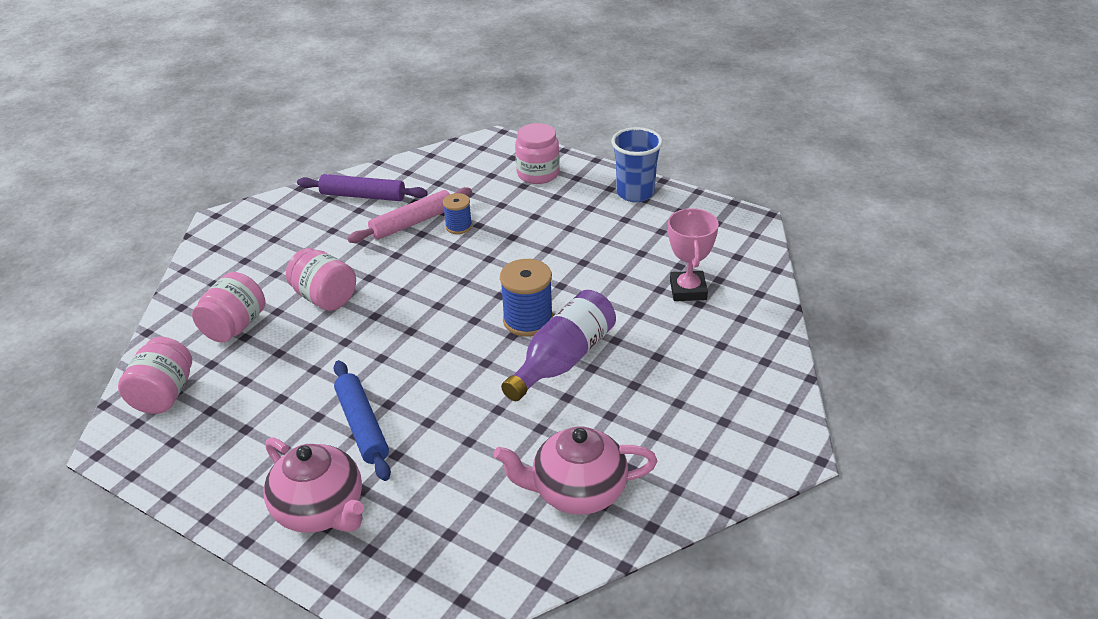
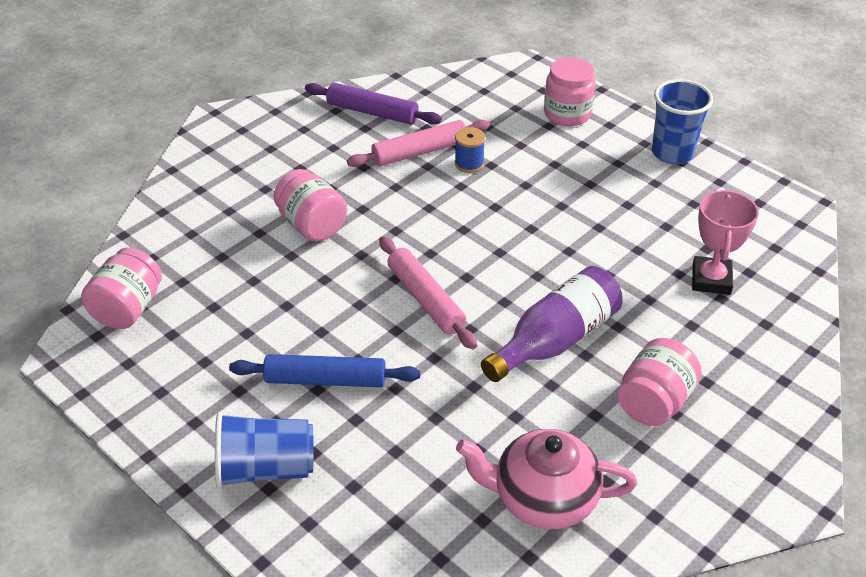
camera: 10 degrees right, 5 degrees up
pink jar [192,272,265,343] -> pink jar moved to [617,338,702,426]
pink teapot [264,437,364,533] -> blue cup [215,412,314,489]
blue rolling pin [334,360,391,481] -> blue rolling pin turned 75 degrees counterclockwise [229,354,420,387]
blue spool [500,259,553,337] -> none
none -> pink rolling pin [379,236,477,349]

